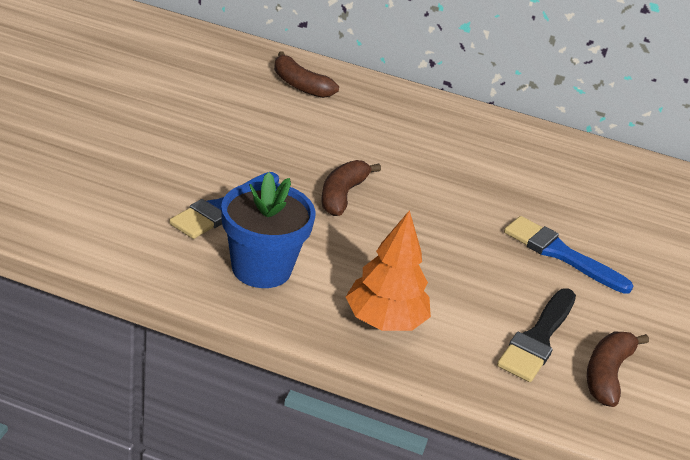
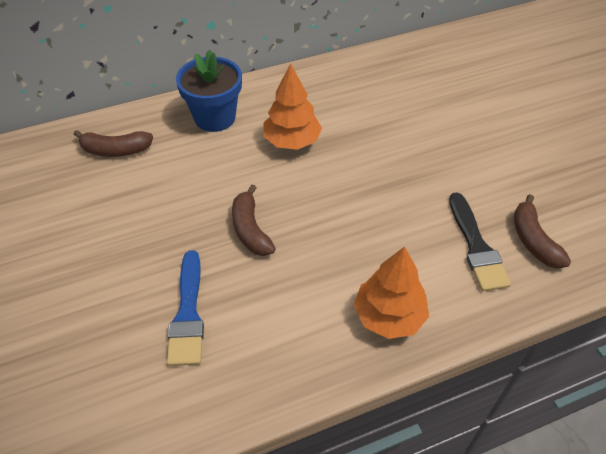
camera: 35 degrees left, 15 degrees up
blue flower pot [221,172,316,288] -> blue flower pot moved to [176,50,242,132]
blue brush [504,216,633,294] -> none
none -> orange tree [263,64,322,150]

